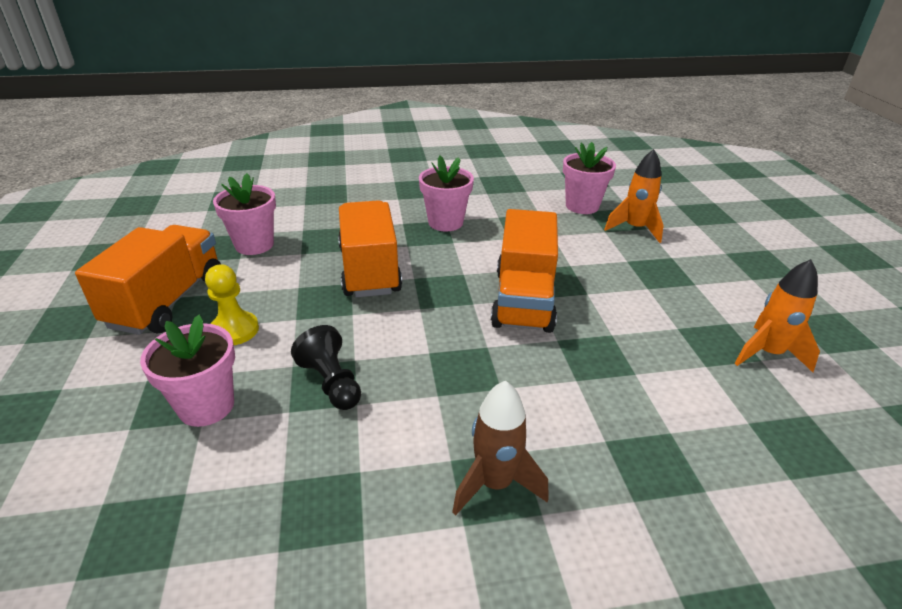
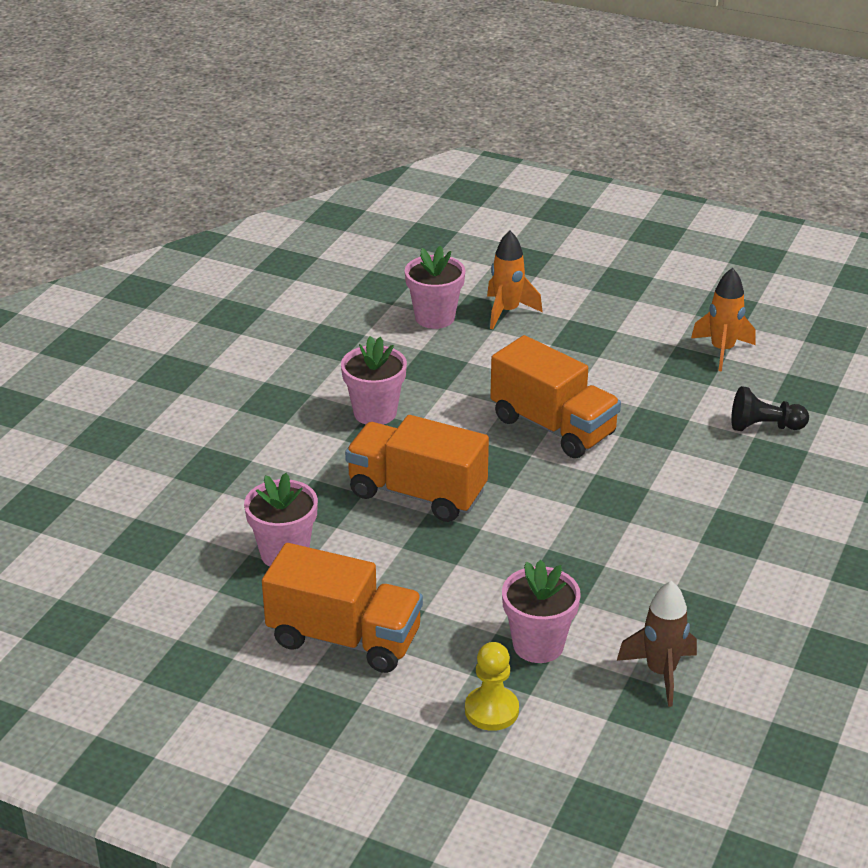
camera: 55 degrees left, 0 degrees up
orange truck [75,225,221,335] -> orange truck turned 150 degrees clockwise [262,543,423,673]
yellow pawn [205,265,259,345] -> yellow pawn moved to [465,642,519,731]
black pawn [291,325,361,410] -> black pawn moved to [731,386,809,431]
brown rocket [452,380,549,516] -> brown rocket moved to [617,581,697,707]

